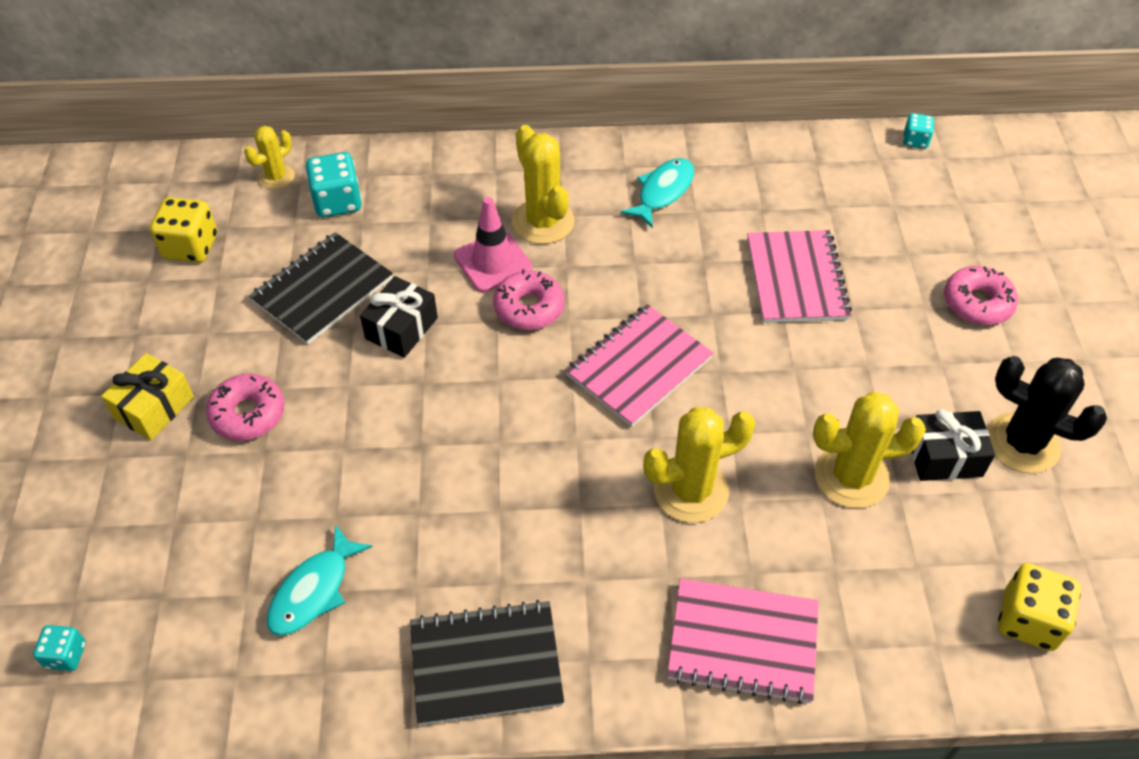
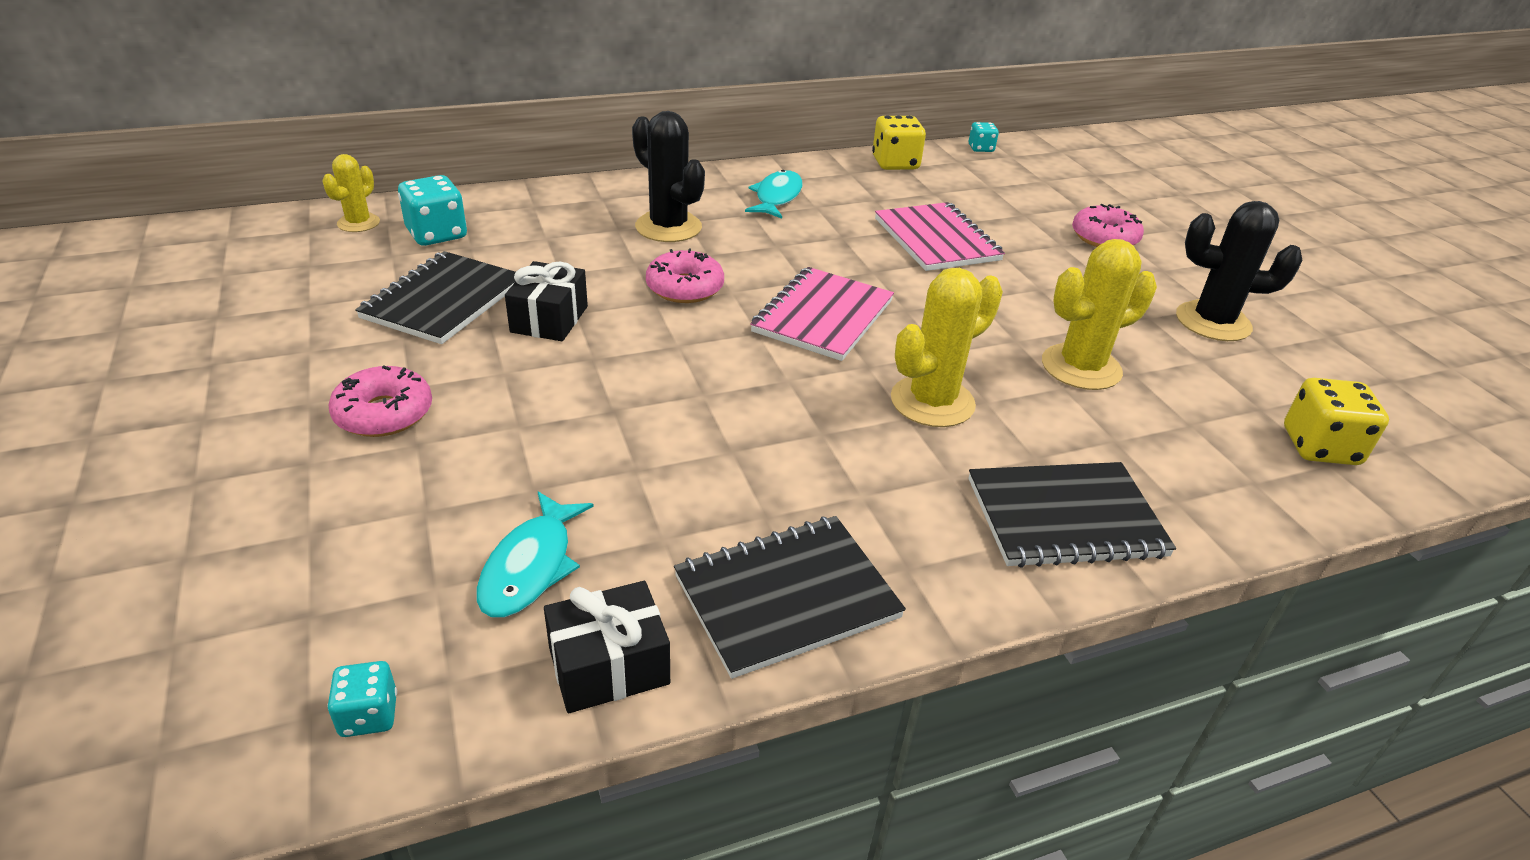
camera: 20 degrees left, 15 degrees down
turquoise dice [33,625,86,671] -> turquoise dice moved to [327,661,397,737]
yellow gift [101,353,194,440] -> none
yellow dice [150,197,217,263] -> yellow dice moved to [872,116,926,170]
pink traffic cone [454,197,533,292] -> none
yellow cactus [512,125,575,244] -> black cactus [632,111,705,242]
pink notebook [667,578,819,704] -> black notebook [968,462,1176,568]
black gift [912,409,995,481] -> black gift moved to [544,581,670,713]

